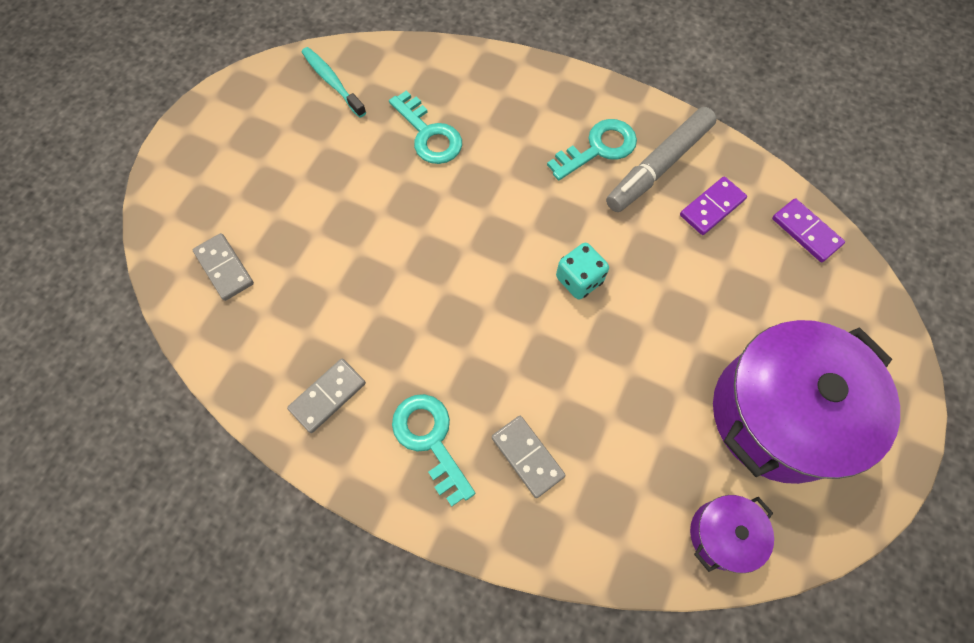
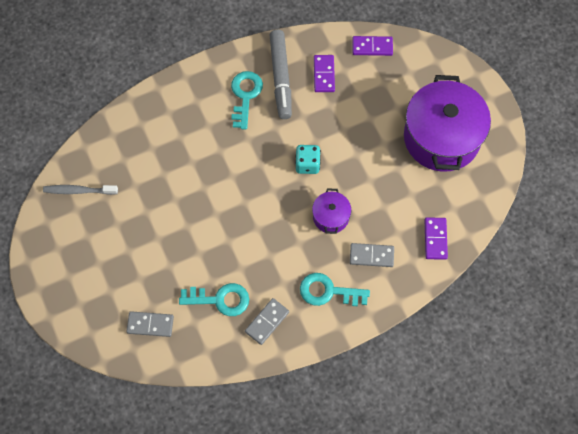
camera: 50 degrees left, 0 degrees up
grey domino [287,359,366,433] -> grey domino turned 45 degrees clockwise [245,298,289,345]
turquoise toothbrush [302,47,366,118] -> grey toothbrush [43,185,118,195]
turquoise key [389,91,462,164] -> turquoise key moved to [179,283,249,316]
purple pot [690,495,774,573] -> purple pot moved to [312,188,351,234]
none -> purple domino [425,217,448,260]

